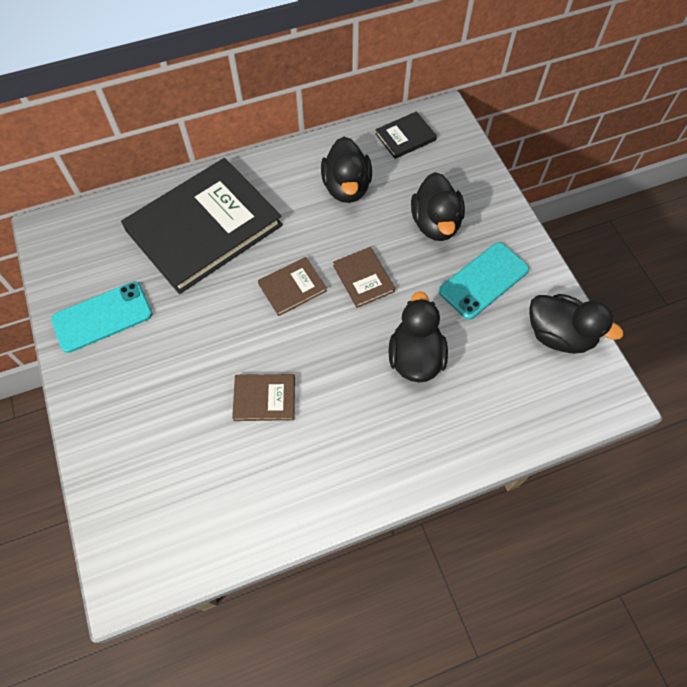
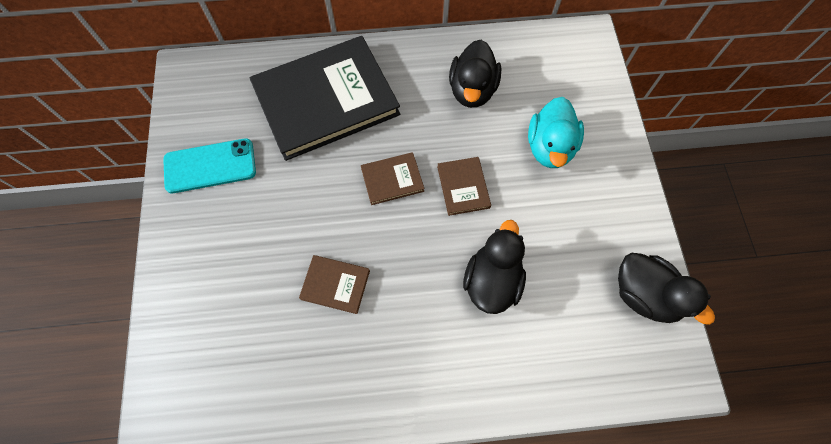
camera: 15 degrees right, 5 degrees up
black book [375,111,437,159] -> none
black duck [411,172,465,241] -> turquoise duck [528,97,584,168]
turquoise phone [439,242,529,319] -> none

